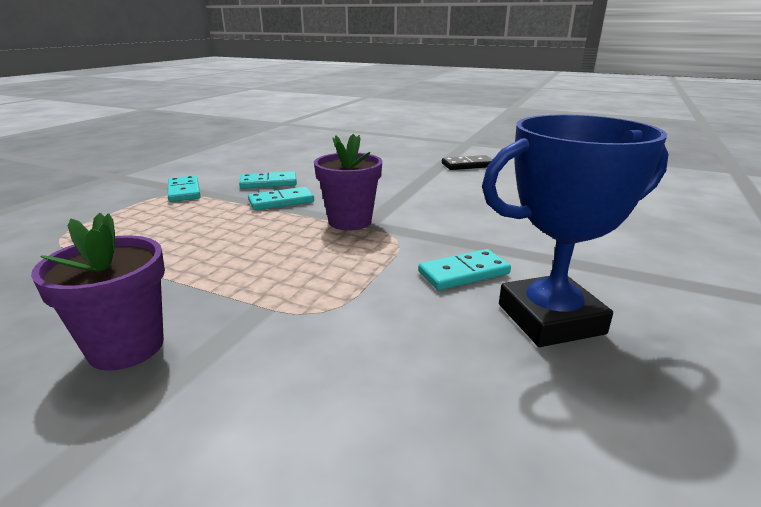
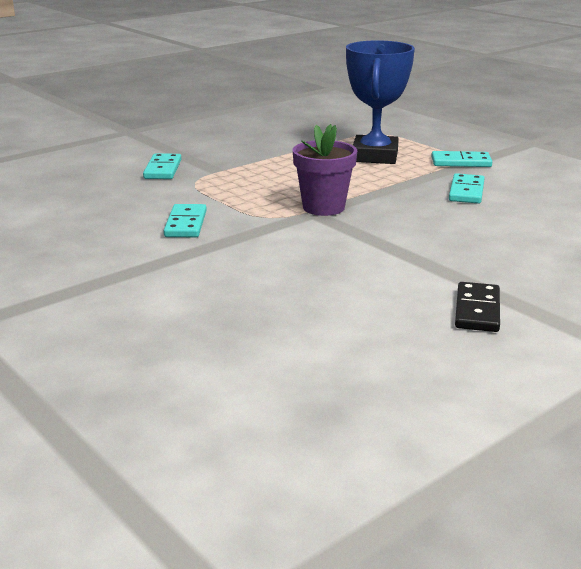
camera: 115 degrees right, 0 degrees up
purple flower pot [31,213,165,371] -> none
turquoise domino [248,187,314,210] -> turquoise domino moved to [143,153,181,179]
blue trophy [482,114,669,347] -> blue trophy moved to [346,40,415,164]

